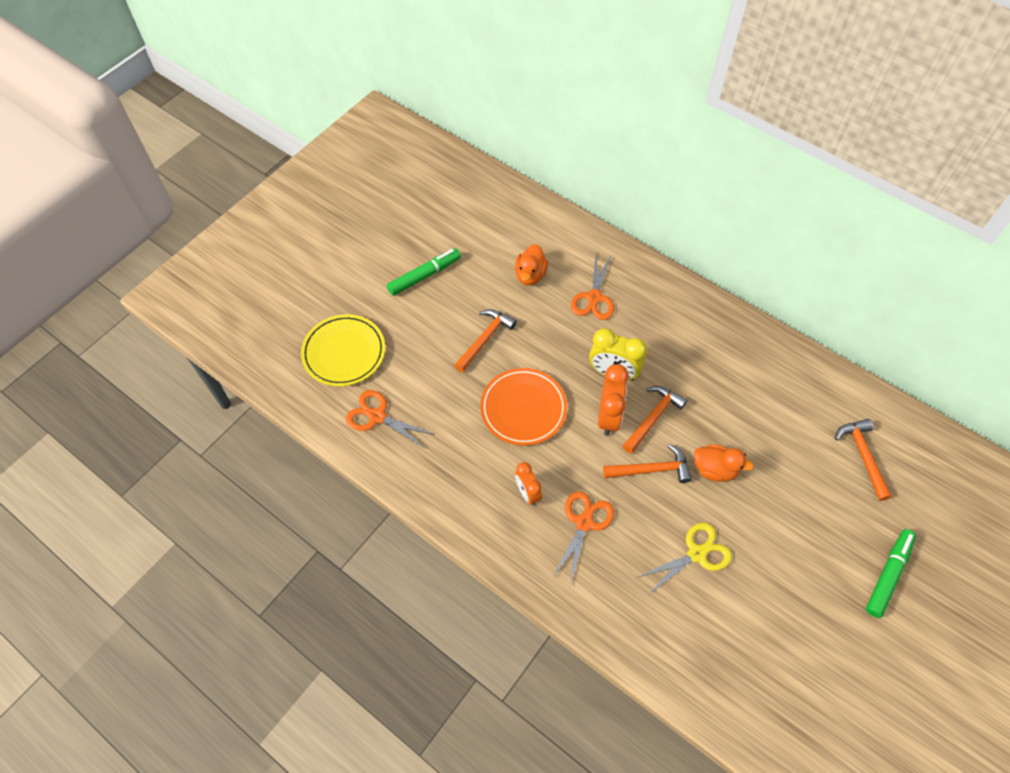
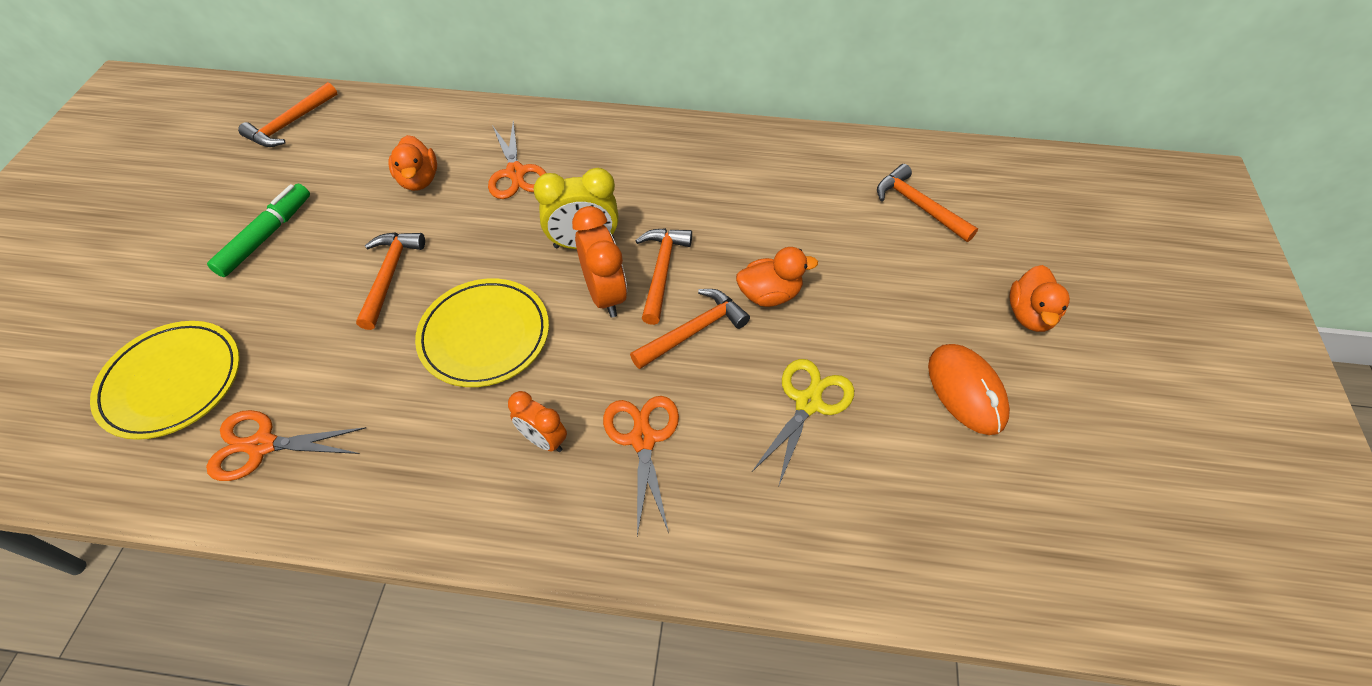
camera: 30 degrees left, 5 degrees down
orange plate [480,368,567,446] -> yellow plate [415,278,549,387]
green marker [866,529,916,618] -> orange duck [1010,265,1070,332]
none -> orange hammer [238,82,337,147]
none -> orange mouse [928,344,1010,435]

